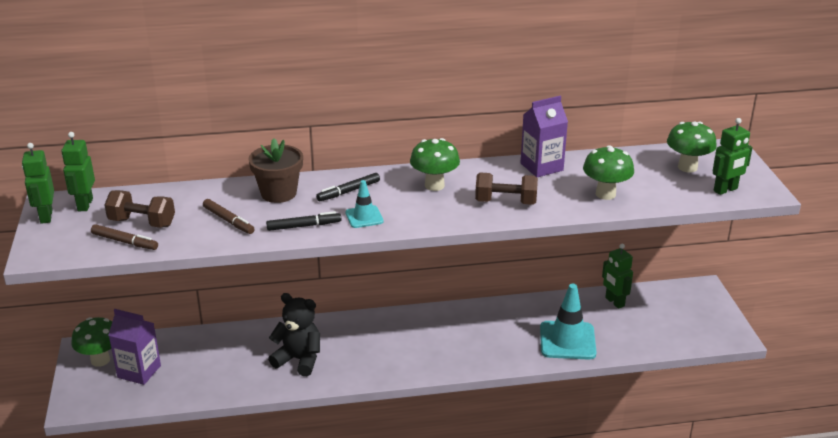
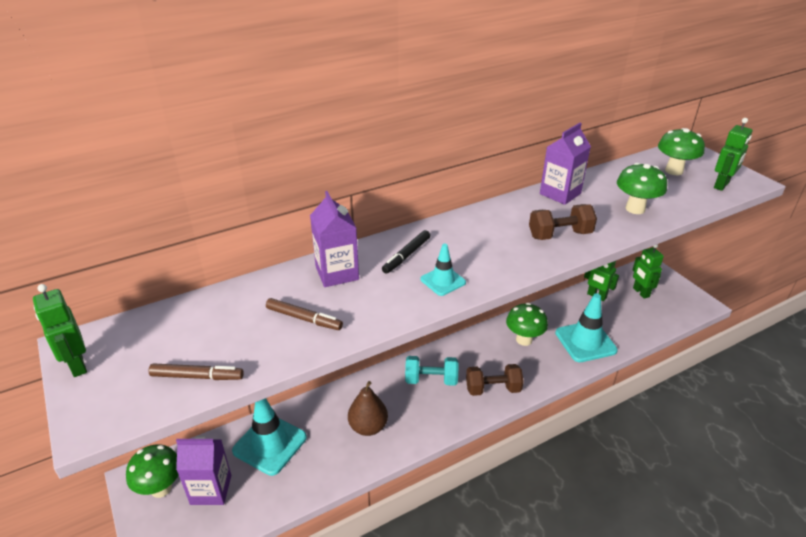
camera: 20 degrees left, 5 degrees up
green robot [61,132,95,211] -> green robot moved to [633,244,664,299]
brown dumbbell [105,190,175,228] -> brown dumbbell moved to [466,364,524,396]
brown flower pot [249,138,303,203] -> purple carton [310,191,359,287]
black marker [266,211,341,231] -> none
black teddy bear [268,293,320,376] -> brown pear [348,381,388,436]
green mushroom [410,138,460,191] -> green mushroom moved to [506,303,548,346]
none -> turquoise traffic cone [232,398,307,476]
none -> turquoise dumbbell [405,356,458,386]

